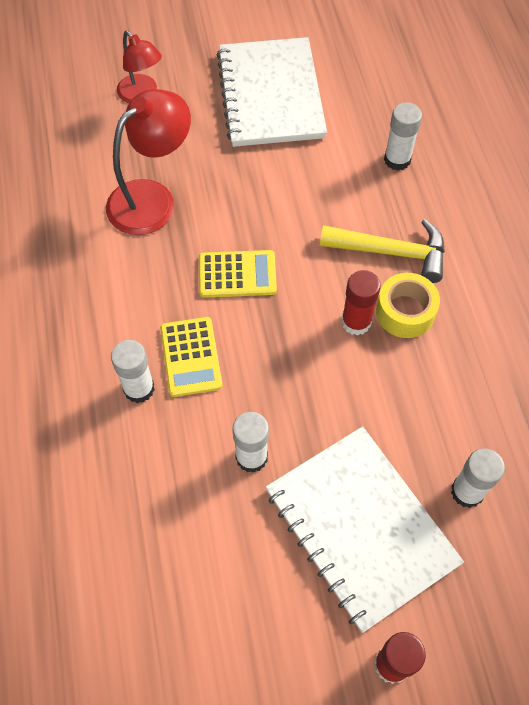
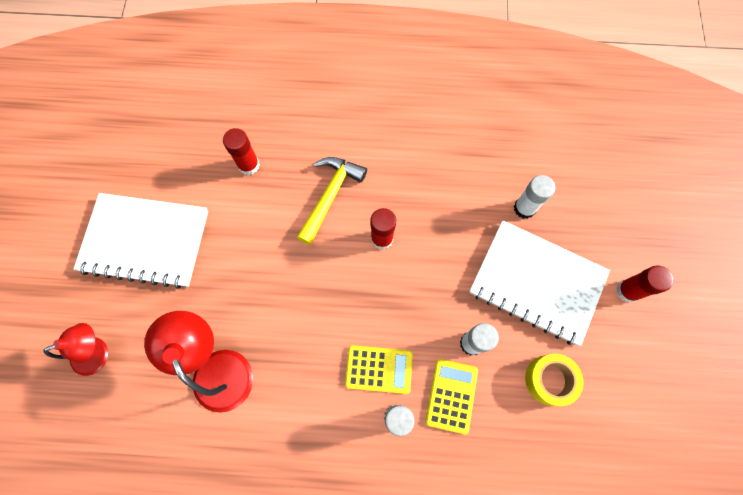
camera: 75 degrees left, 10 degrees up
yellow calculator [199,250,277,298] -> yellow calculator moved to [425,359,478,434]
white notebook [265,426,464,633] -> white notebook turned 45 degrees clockwise [469,220,610,346]
yellow tape [376,273,440,338] -> yellow tape moved to [525,354,583,406]
white glue stick [384,102,422,171] -> red glue stick [223,128,260,175]

